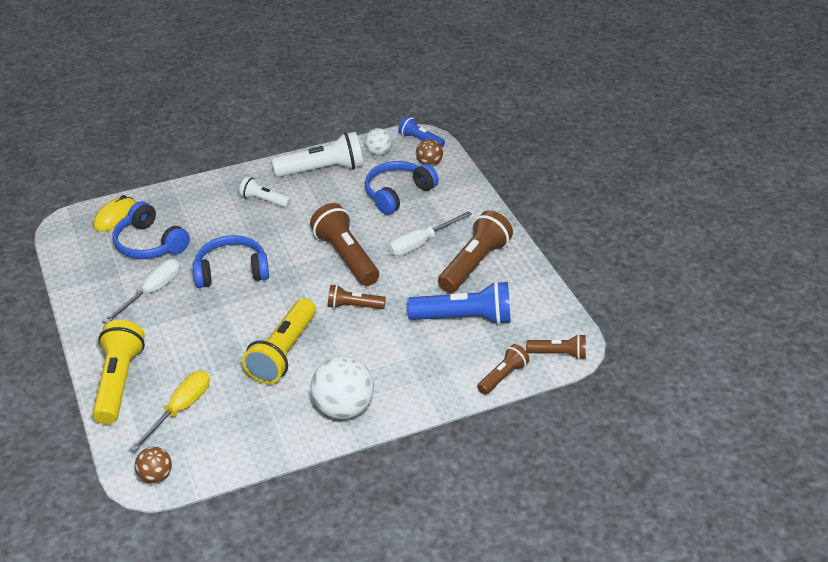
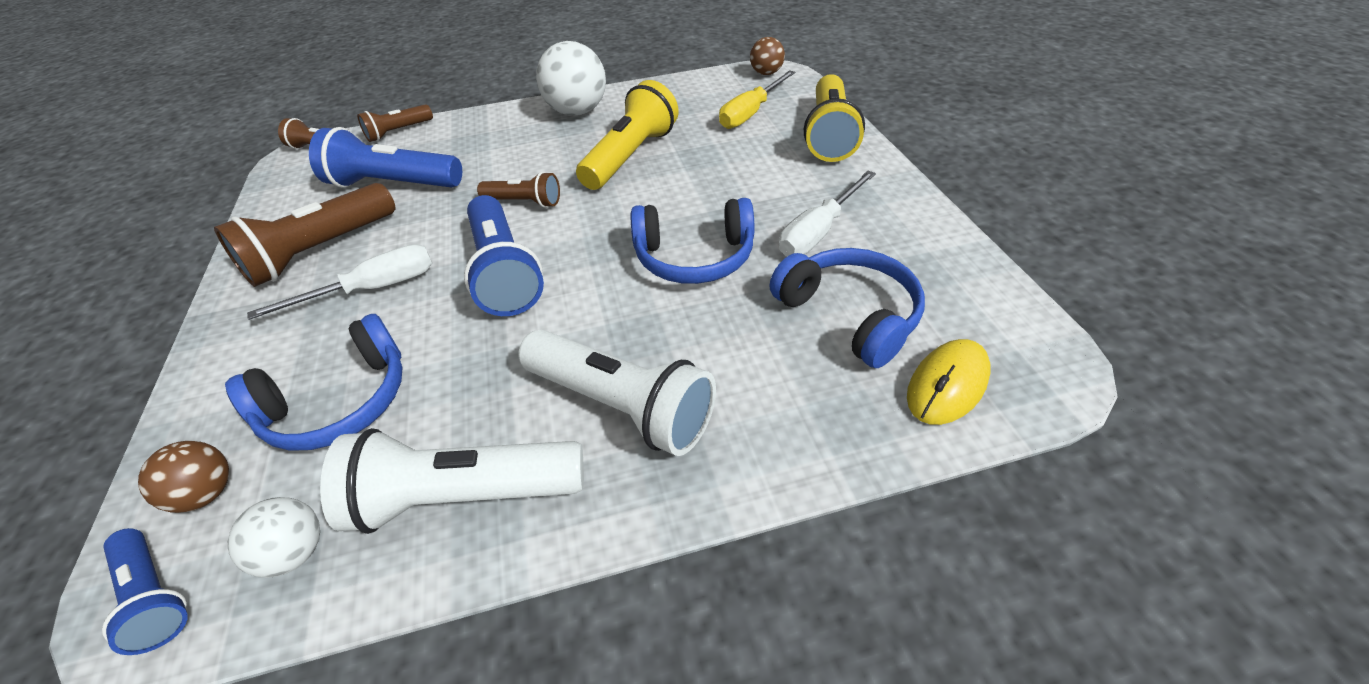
camera: 170 degrees left, 5 degrees up
white flashlight [239,177,291,208] -> white flashlight [518,330,716,456], size x1.77
brown flashlight [310,203,379,286] -> blue flashlight [464,195,544,316]

